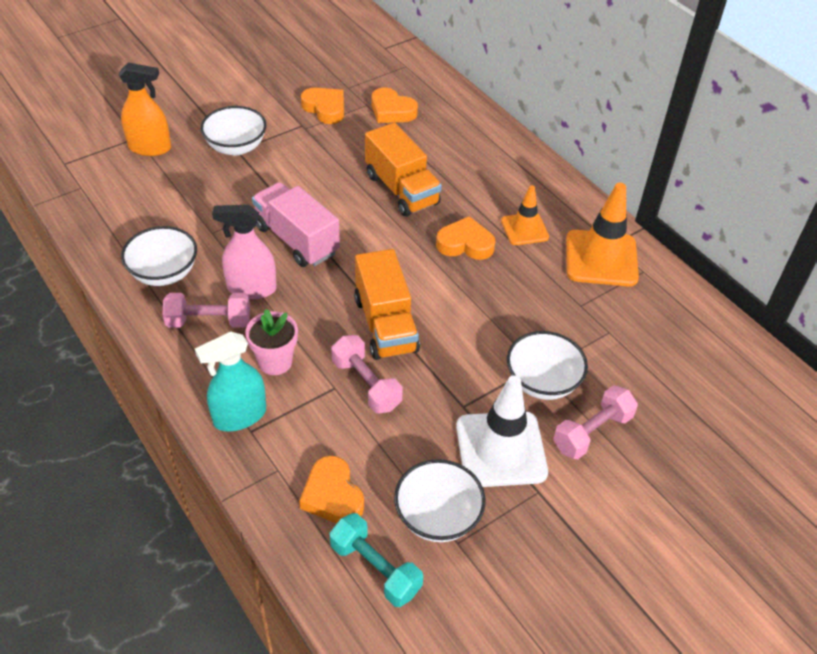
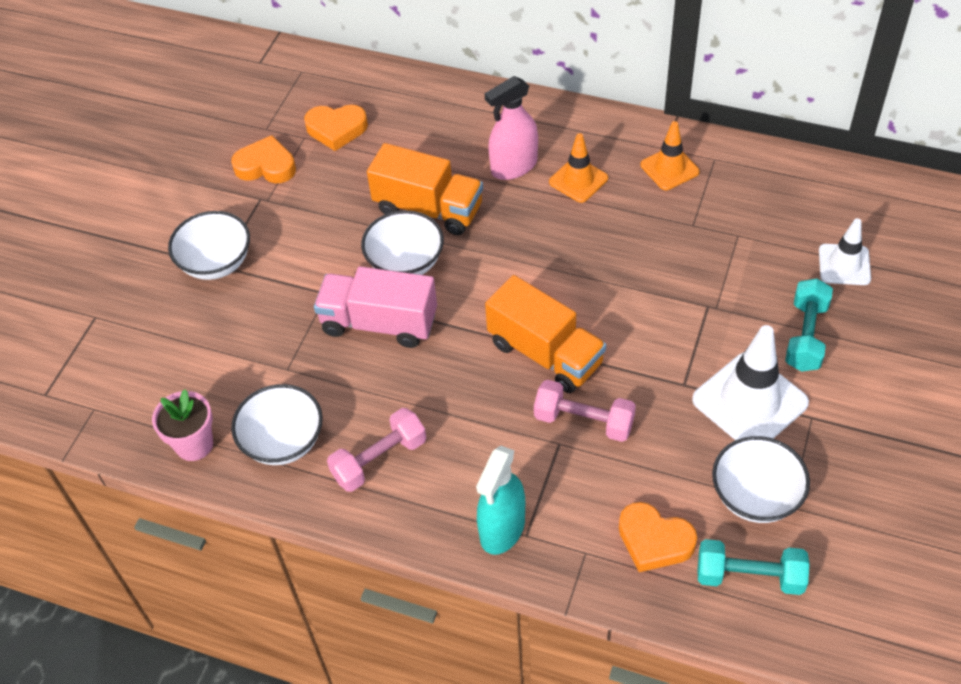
camera: 30 degrees left, 5 degrees up
orange spray bottle [119,63,171,156] -> none
pink spray bottle [212,205,277,299] -> pink spray bottle moved to [485,76,538,180]
pink flower pot [245,309,298,375] -> pink flower pot moved to [152,389,213,461]
orange heart [436,216,495,260] -> none
white bowl [507,331,588,400] -> white bowl moved to [361,210,444,275]
pink dumbbell [553,385,638,459] -> turquoise dumbbell [785,278,833,372]
orange traffic cone [566,183,639,287] -> orange traffic cone [641,121,700,190], size x0.59
none -> white traffic cone [819,218,871,285]

